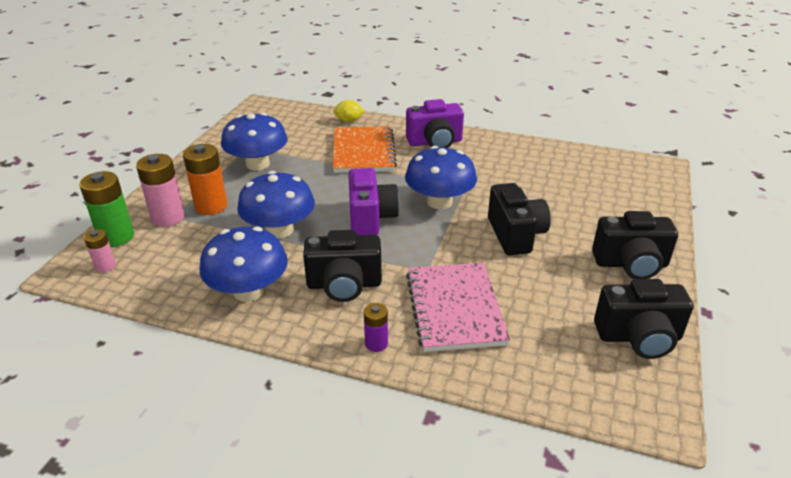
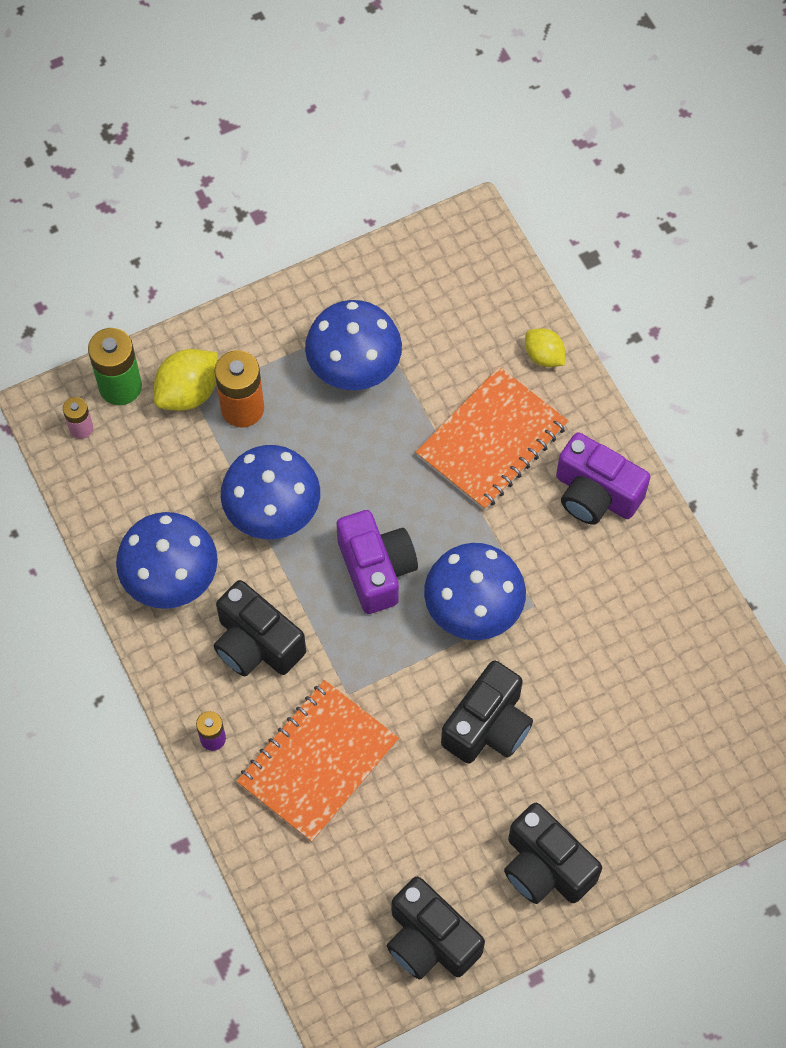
camera: 45 degrees right, 30 degrees up
pink battery [136,154,185,227] -> yellow lemon [154,349,218,411]
purple camera [348,168,400,235] -> purple camera turned 60 degrees counterclockwise [337,510,418,614]
pink notebook [406,263,510,352] -> orange notebook [237,680,399,842]

